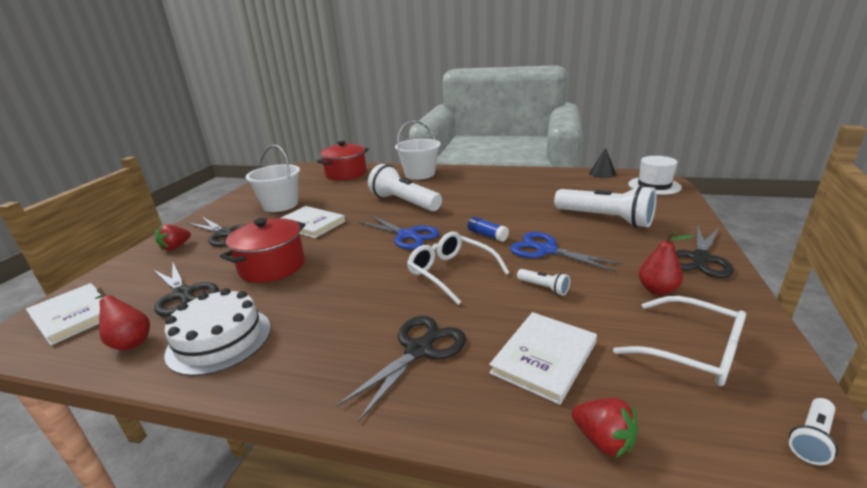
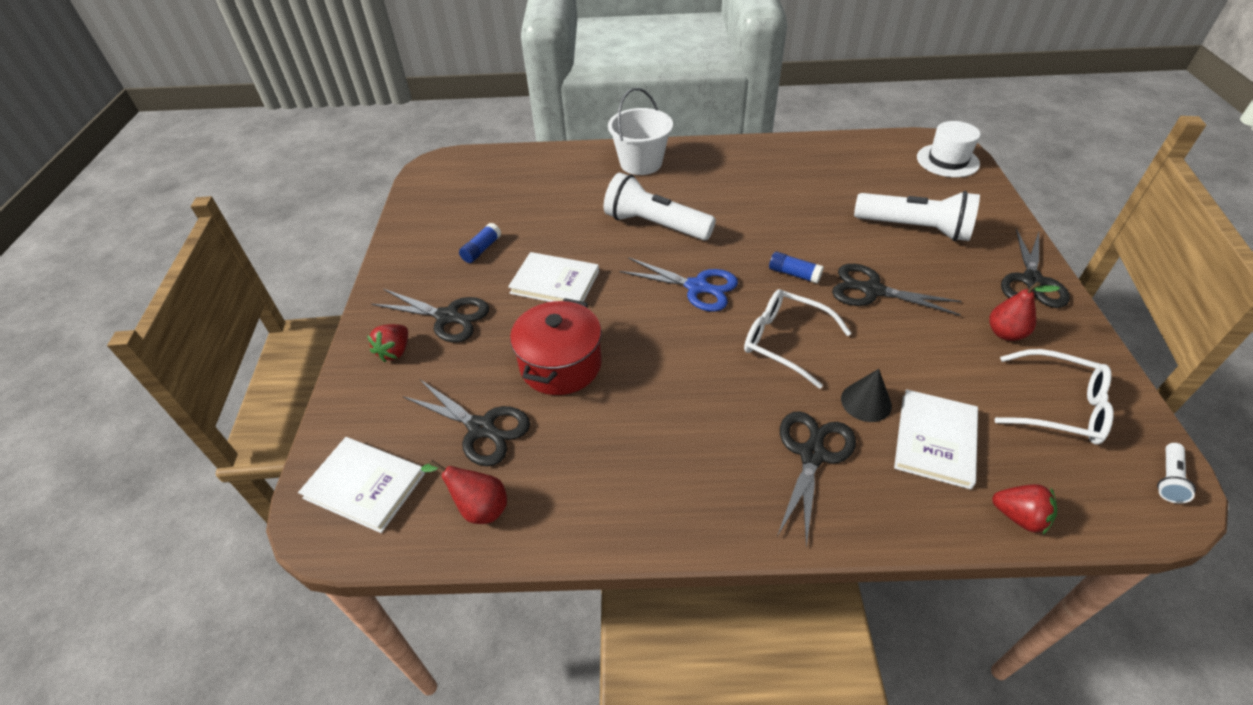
camera: 15 degrees left, 20 degrees up
white cake [164,288,271,376] -> none
white bucket [246,145,300,212] -> blue glue stick [459,223,501,263]
red pot [317,141,368,180] -> none
blue scissors [510,232,623,272] -> black scissors [832,264,962,316]
white flashlight [517,269,570,296] -> none
black cone [589,148,616,178] -> black cone moved to [841,369,892,422]

